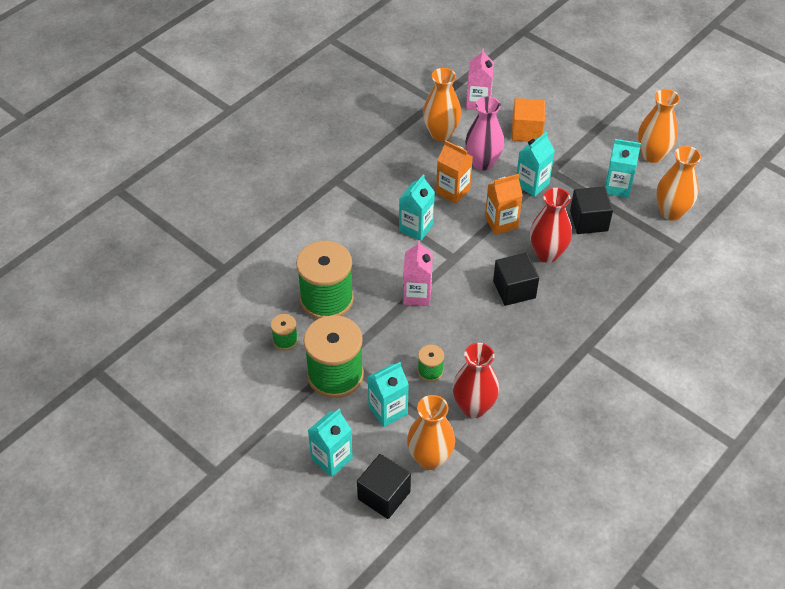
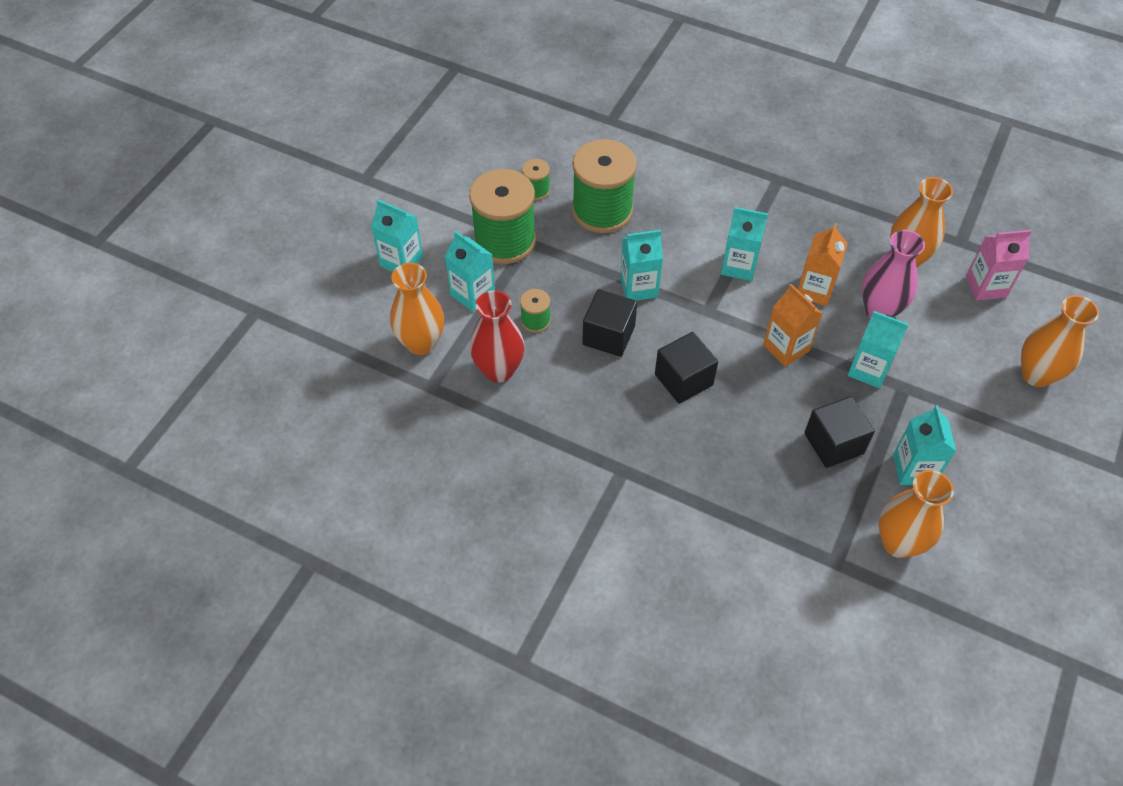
camera: 75 degrees right, 5 degrees up
black cube [357,454,411,519] -> black cube moved to [582,289,637,357]
pink carton [403,240,433,306] -> turquoise carton [620,230,663,301]
orange cube [511,98,545,142] -> none
red vase [530,188,572,263] -> none
orange vase [638,89,680,163] -> orange vase moved to [1021,295,1099,387]

